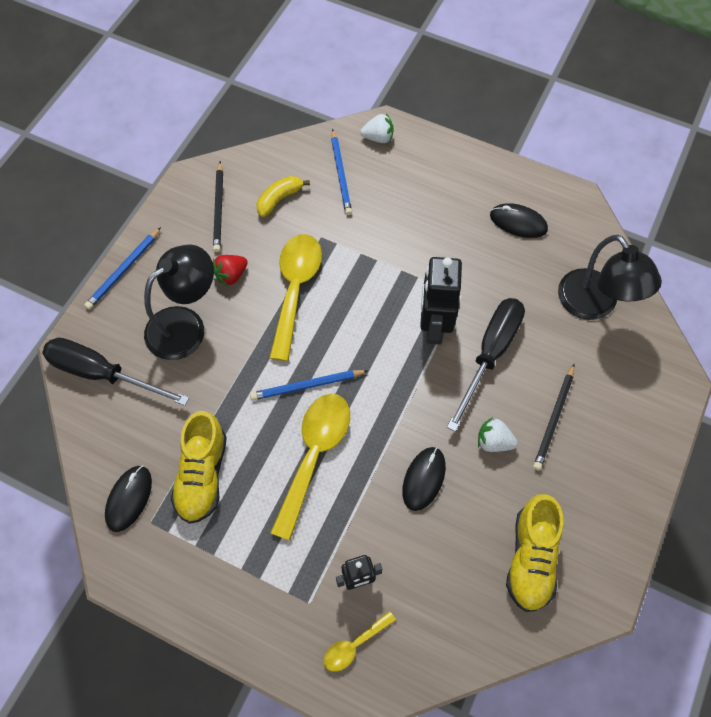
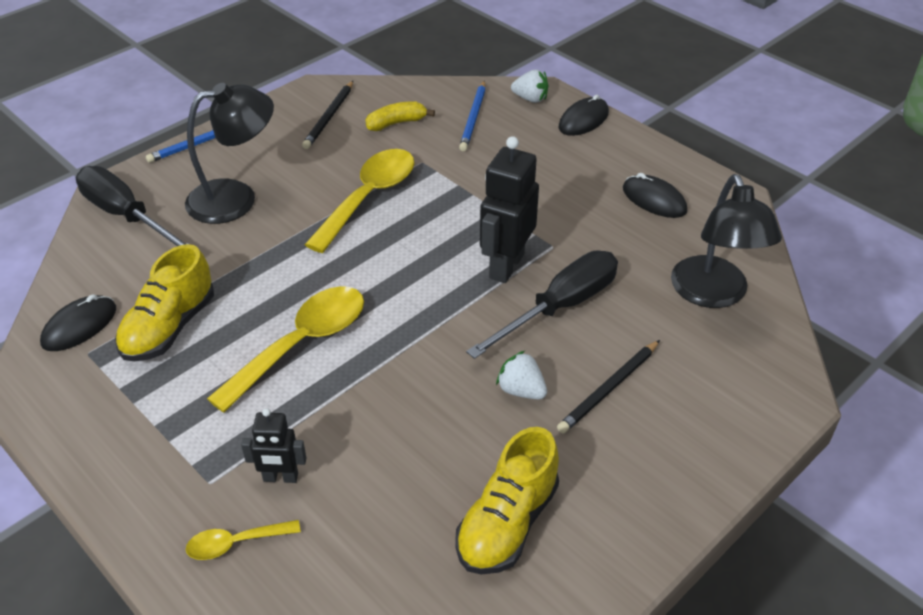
camera: 20 degrees right, 20 degrees down
red strawberry [213,255,248,286] -> none
blue pencil [250,370,368,400] -> none
black mouse [402,447,446,511] -> black mouse moved to [558,95,609,136]

